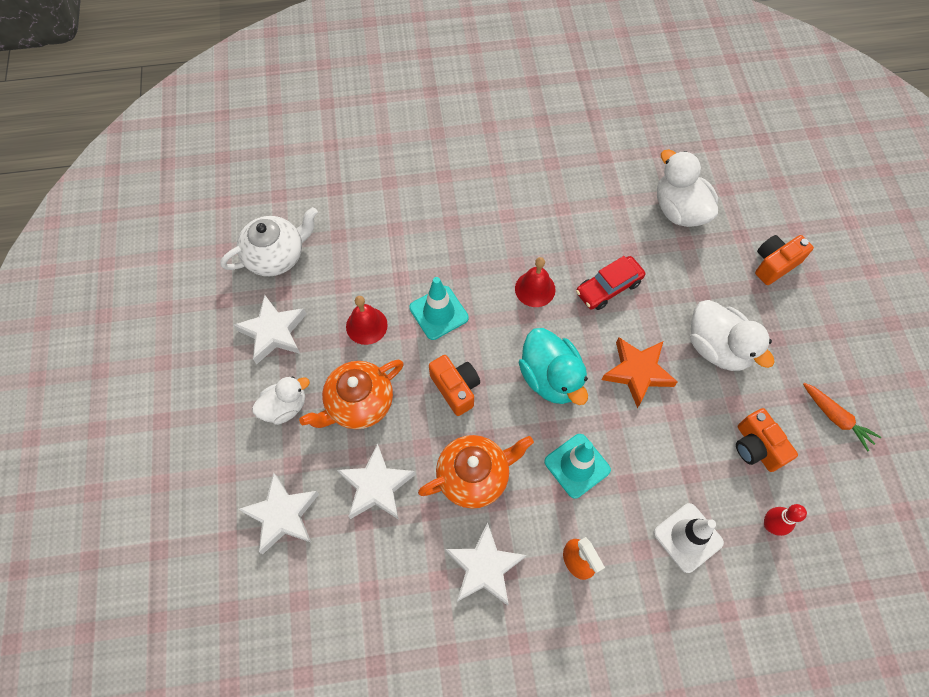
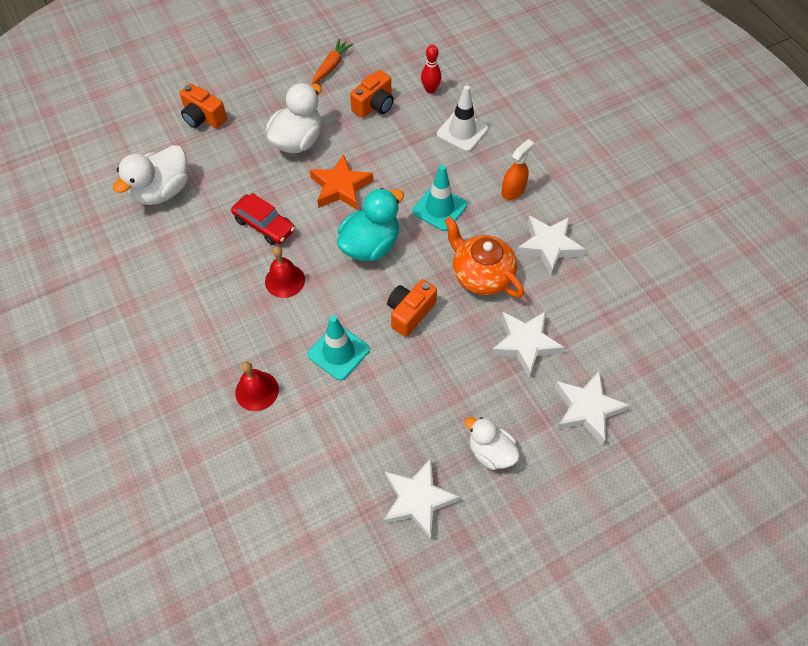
camera: 110 degrees left, 5 degrees down
white teapot [220,207,318,276] -> none
orange teapot [299,360,404,429] -> none
red bell [346,296,388,345] -> red bell moved to [235,361,279,411]

